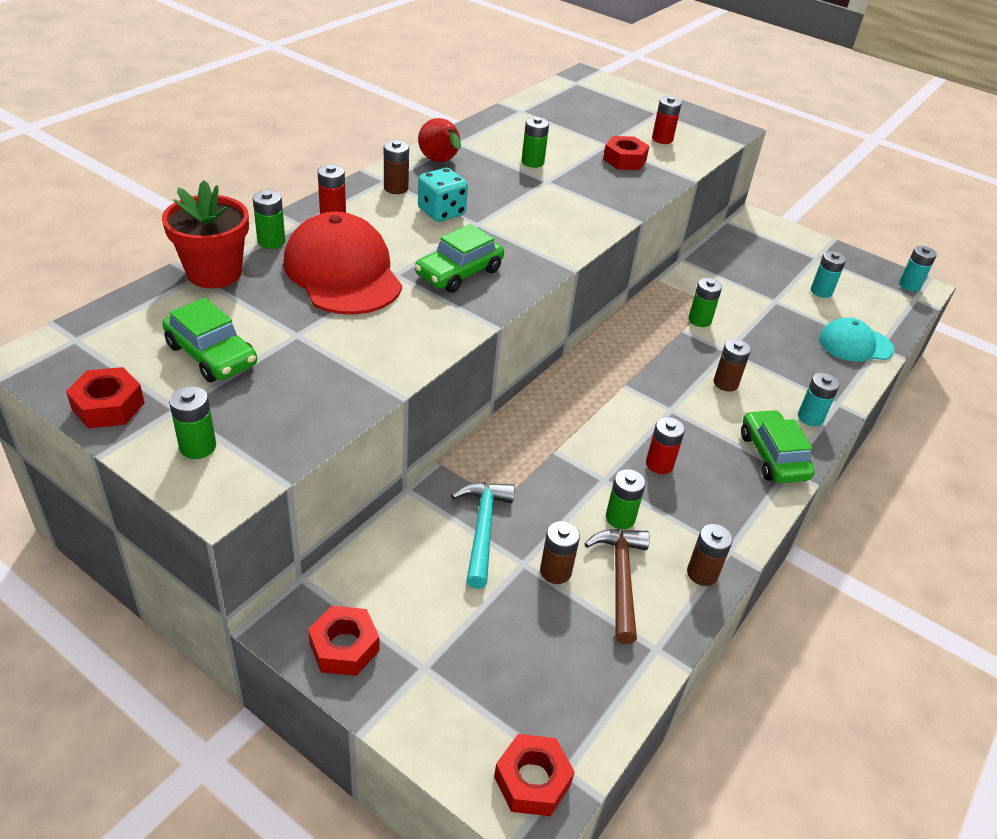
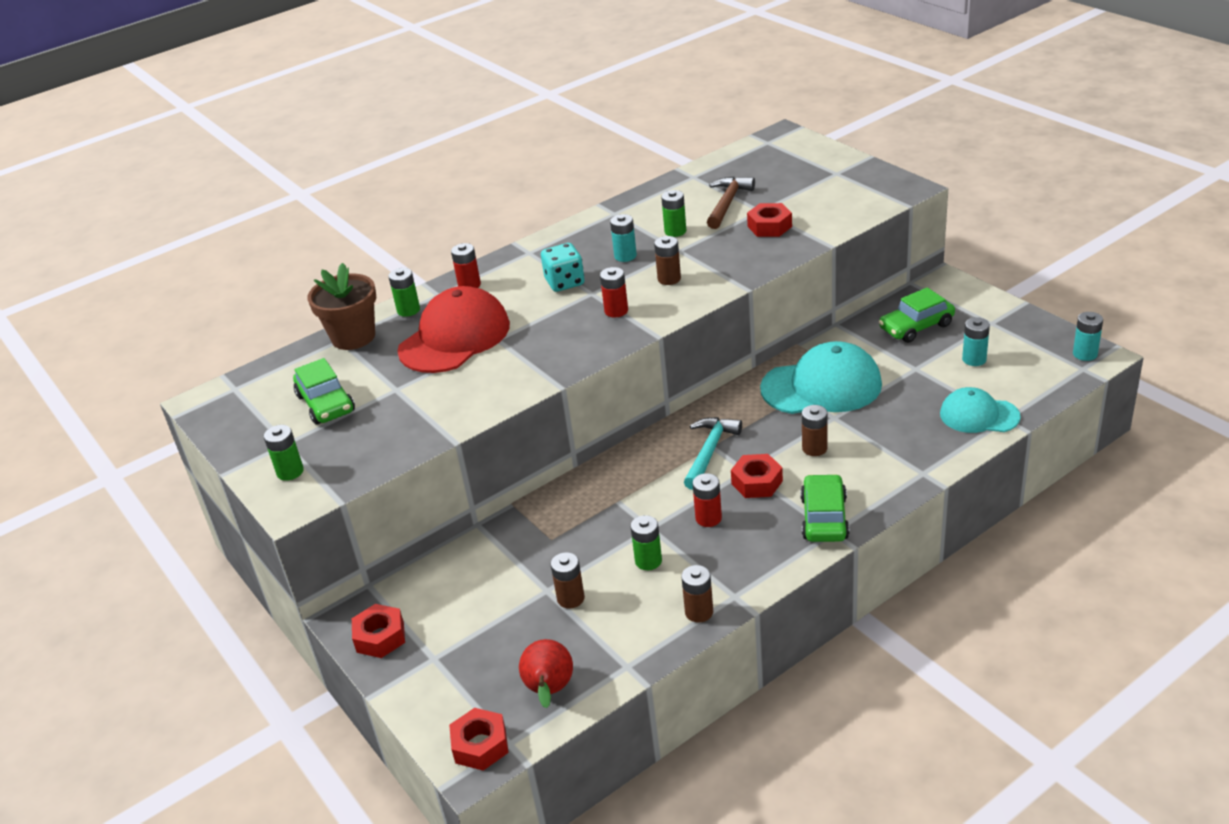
camera: 25 degrees right, 5 degrees down
red nut [66,367,145,429] -> red nut moved to [731,454,783,498]
red flower pot [162,180,249,288] -> brown flower pot [308,263,376,350]
red cap [283,211,402,315] -> red cap turned 45 degrees clockwise [397,286,510,373]
brown battery [384,140,409,194] -> brown battery moved to [654,236,681,285]
green car [415,224,504,293] -> green car moved to [879,288,955,343]
red pear [418,118,461,162] -> red pear moved to [519,639,573,708]
turquoise hammer [451,482,515,589] -> turquoise hammer moved to [684,417,742,490]
brown hammer [585,529,650,644] -> brown hammer moved to [707,176,755,229]
red battery [652,96,682,144] -> red battery moved to [600,267,628,317]
green battery [689,278,722,327] -> turquoise cap [760,341,882,414]
turquoise battery [798,373,840,426] -> turquoise battery moved to [610,214,637,262]

